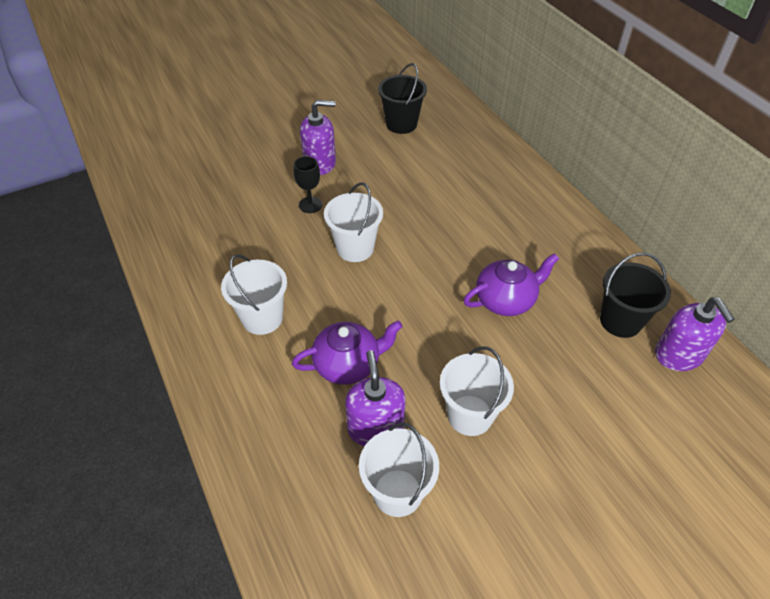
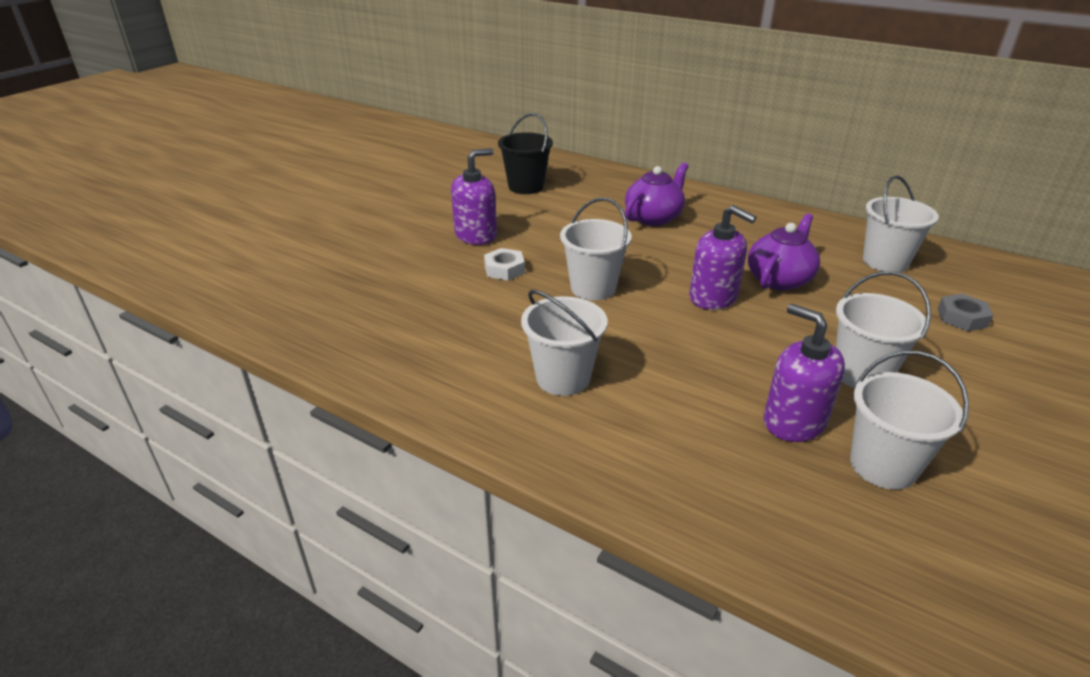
camera: 30 degrees left, 15 degrees down
purple teapot [292,321,403,385] -> purple teapot moved to [625,162,688,226]
black goblet [294,156,322,213] -> white nut [484,248,525,281]
black bucket [600,252,671,338] -> white bucket [863,175,939,273]
purple soap dispenser [655,298,735,371] -> purple soap dispenser moved to [689,205,757,310]
none -> grey nut [937,293,993,332]

